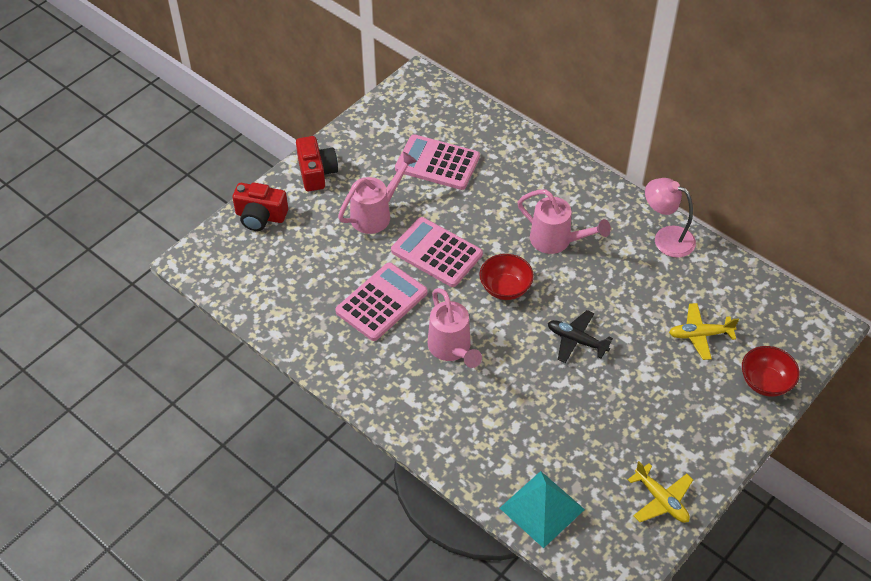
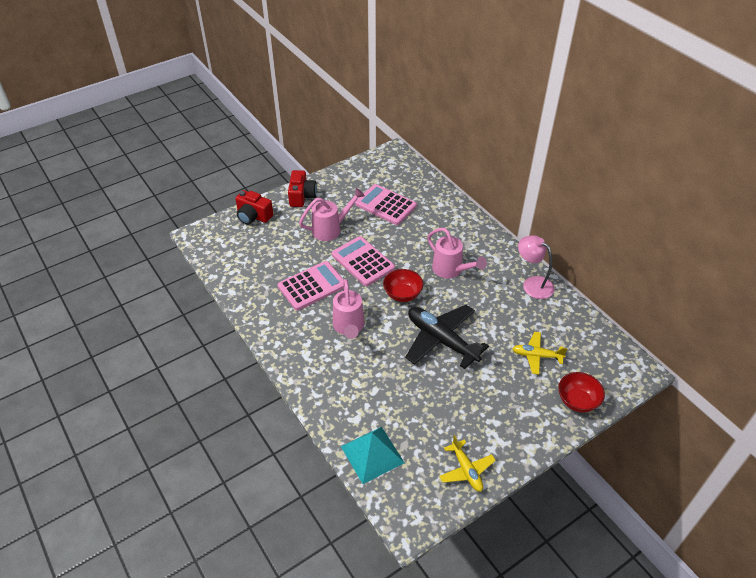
camera: 15 degrees right, 5 degrees down
black plane [548,310,613,363] -> black plane [405,305,489,369], size x1.79

